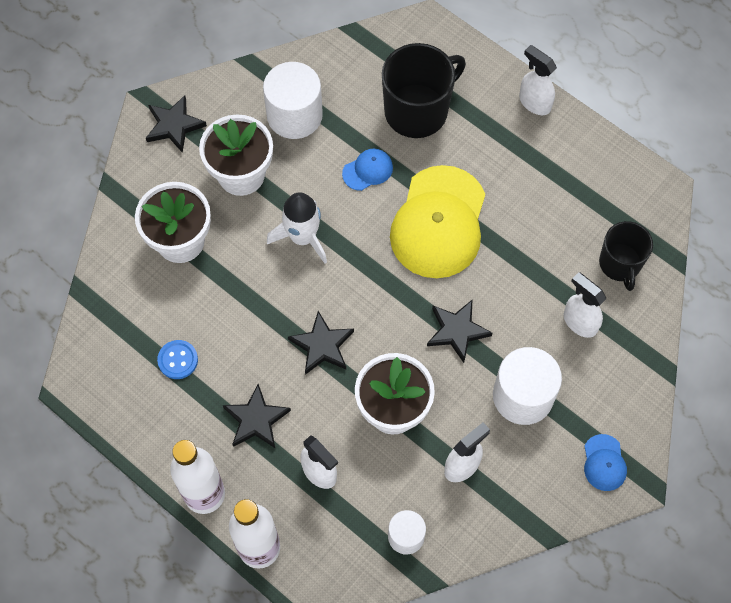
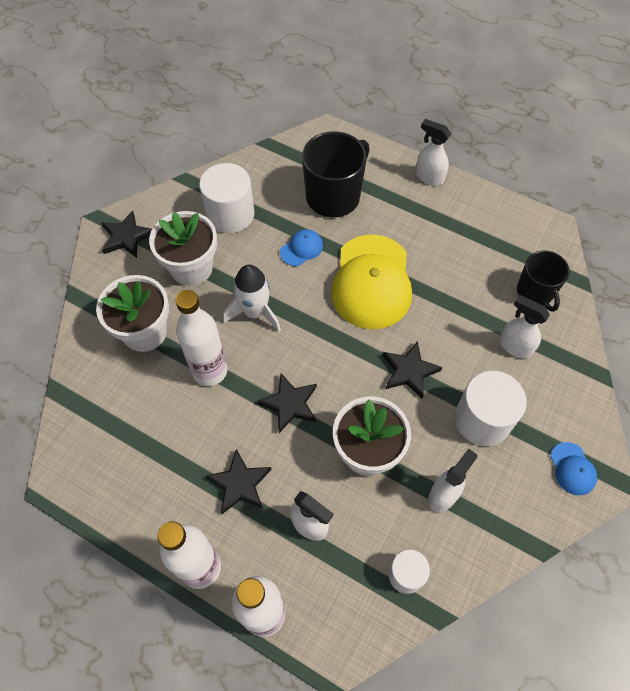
camera: 10 degrees left, 5 degrees down
blue button [157,340,198,379] -> none
none -> white bottle [175,290,228,386]

